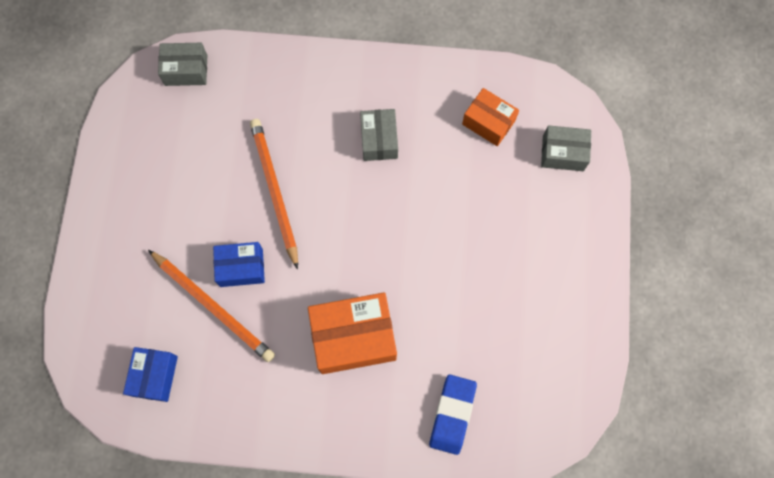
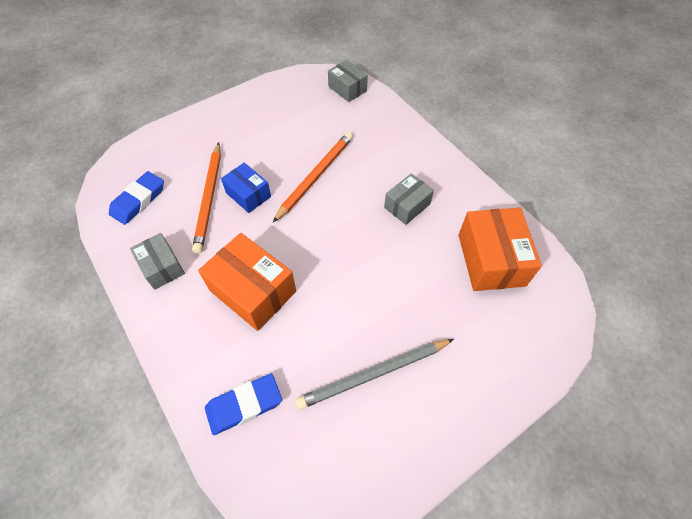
camera: 50 degrees right, 15 degrees down
blue box [123,347,178,402] -> blue eraser [109,171,164,225]
orange box [462,88,519,146] -> orange box [459,207,542,291], size x1.66
grey box [541,125,591,171] -> grey box moved to [130,233,185,290]
none -> grey pencil [295,339,454,410]

